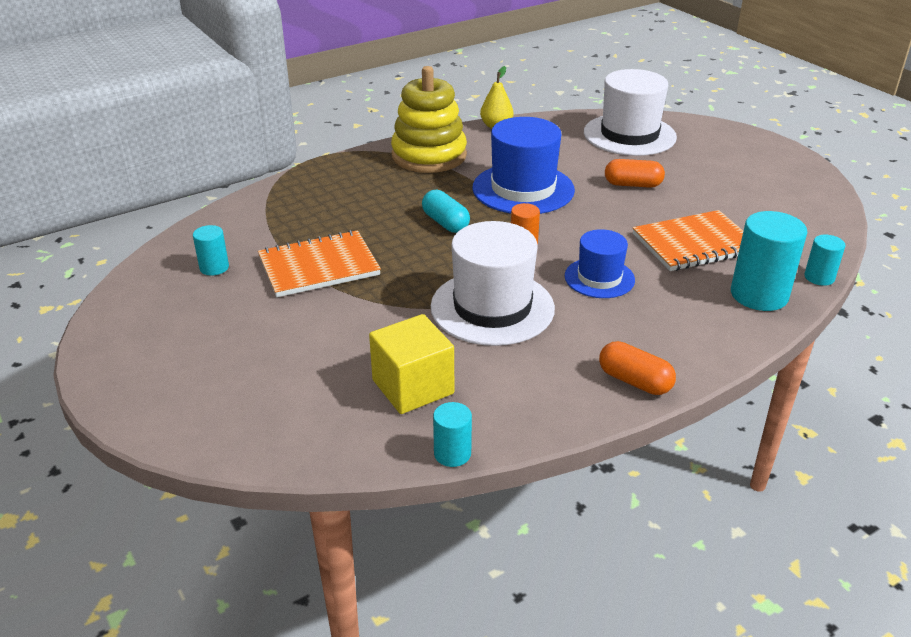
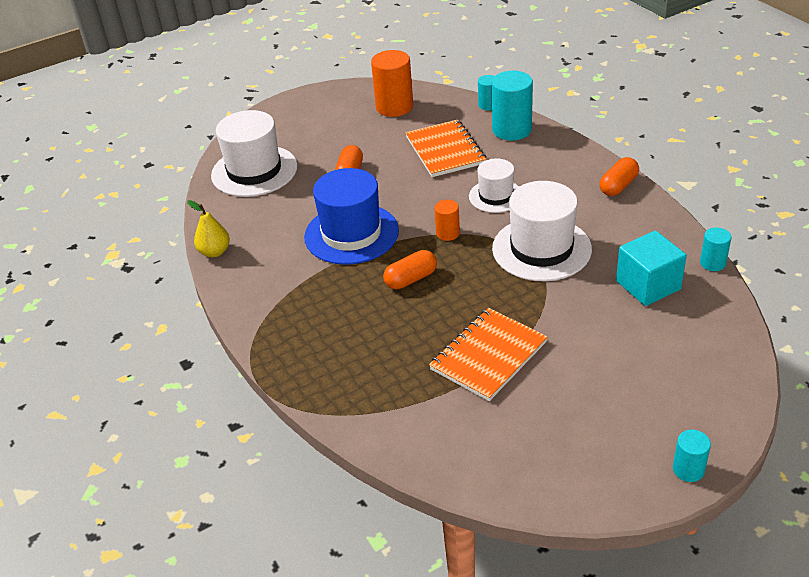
camera: 85 degrees left, 5 degrees up
turquoise cylinder [193,225,229,276] -> turquoise cylinder moved to [673,430,711,482]
orange notebook [258,230,381,297] -> orange notebook turned 60 degrees clockwise [429,308,548,401]
yellow cube [369,314,454,414] -> turquoise cube [616,231,687,306]
yellow stacking toy [391,66,467,173] -> none
turquoise capsule [422,190,470,233] -> orange capsule [383,250,437,289]
blue hat [565,229,635,298] -> white hat [469,158,519,213]
none -> orange cylinder [371,50,413,117]

